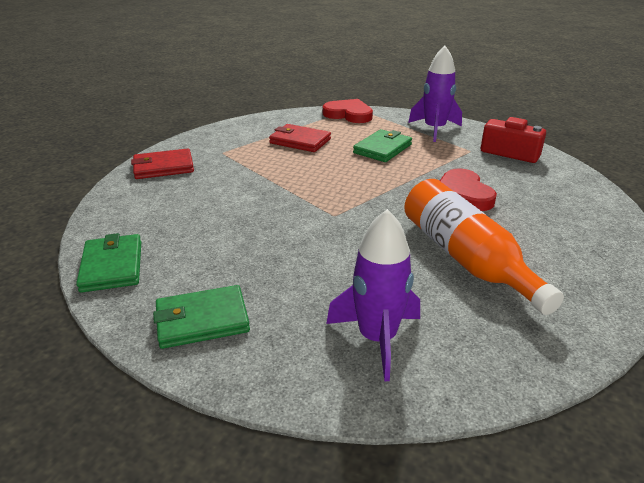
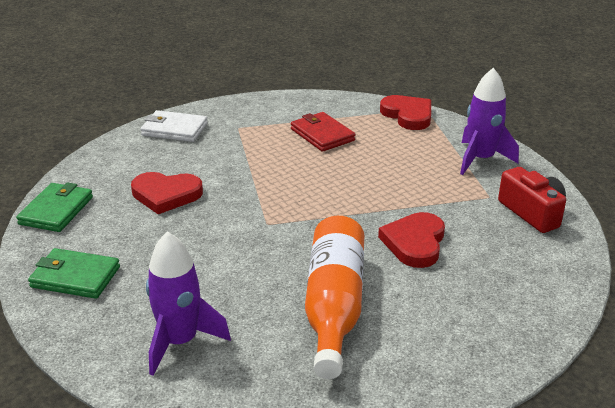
camera: 30 degrees right, 0 degrees up
red wallet [131,148,194,179] -> white wallet [141,110,207,142]
green wallet [353,129,412,162] -> none
none -> red heart [131,172,203,214]

